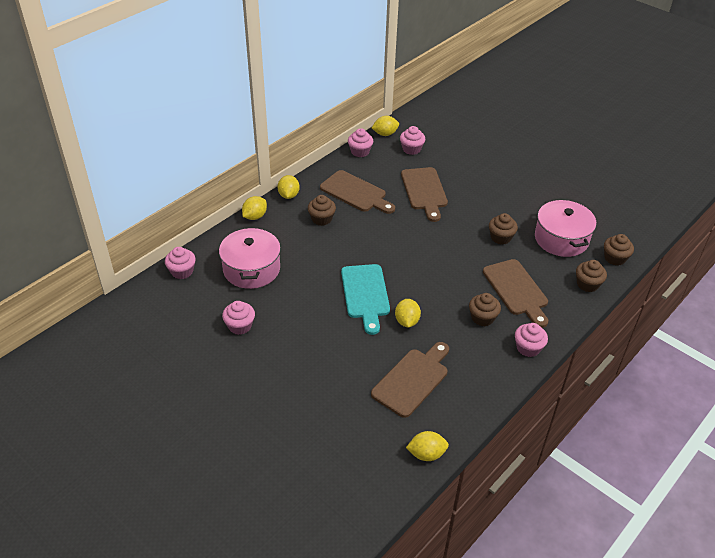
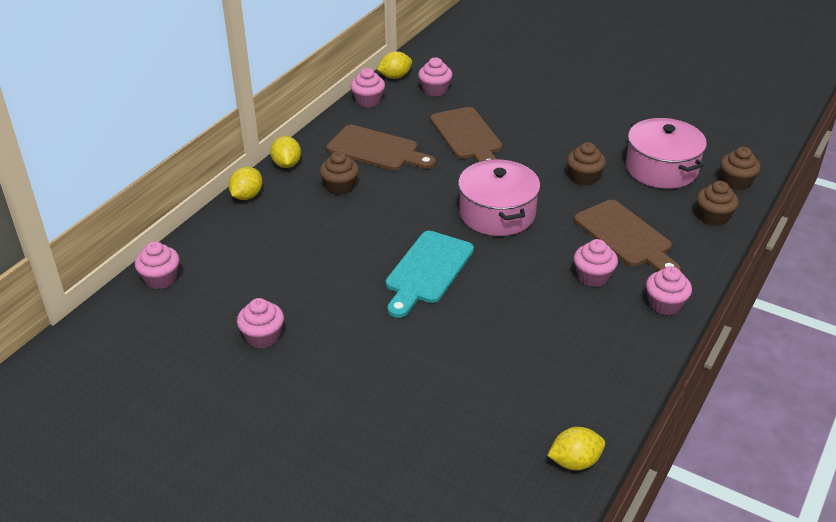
camera: 10 degrees left, 5 degrees down
pink pot [219,227,281,289] -> pink pot moved to [458,159,540,236]
turquoise cutting board [341,264,390,335] -> turquoise cutting board turned 45 degrees clockwise [386,231,474,318]
brown cutting board [371,342,449,418] -> none
yellow lemon [395,299,421,328] -> none
brown cupcake [469,293,501,326] -> pink cupcake [574,239,618,287]

